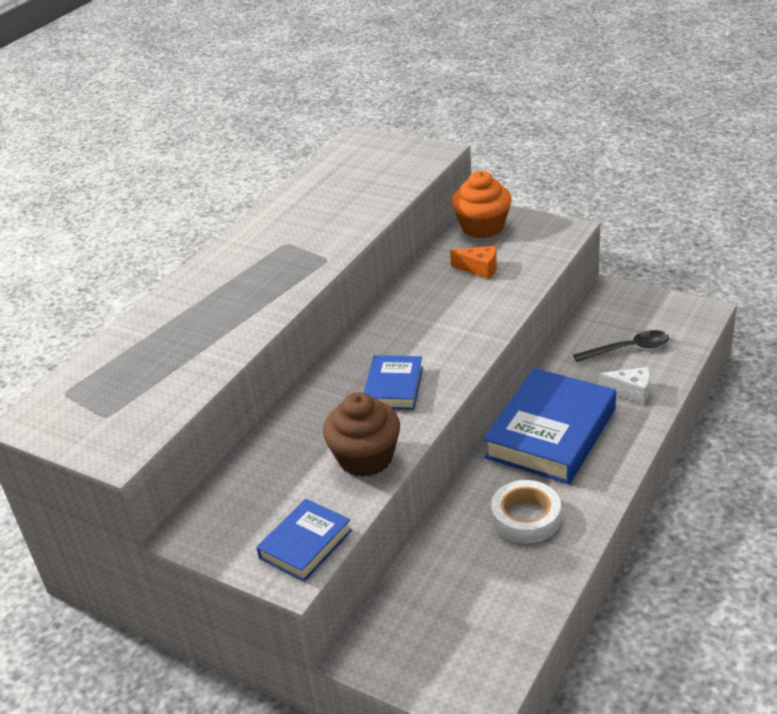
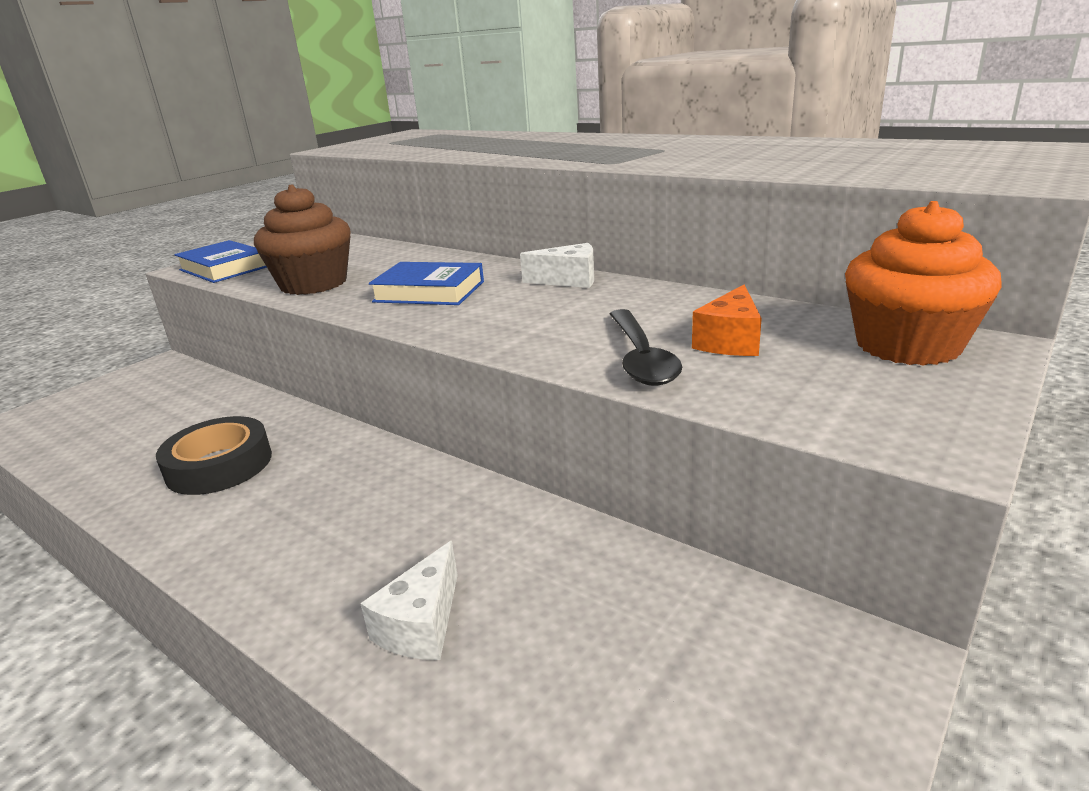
camera: 95 degrees right, 10 degrees down
blue book [483,368,616,484] -> none
white tape [491,480,561,544] -> black tape [156,416,272,495]
black spoon [573,330,669,362] -> black spoon moved to [610,309,682,386]
none -> white cheese [520,243,594,288]

